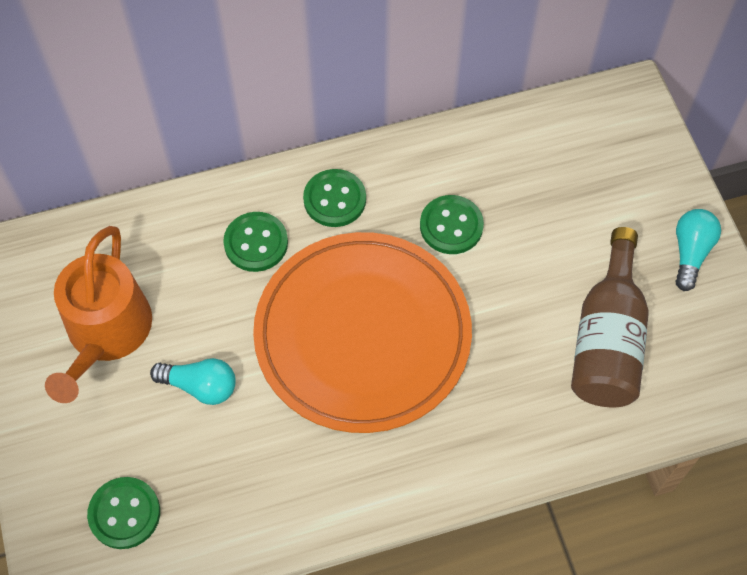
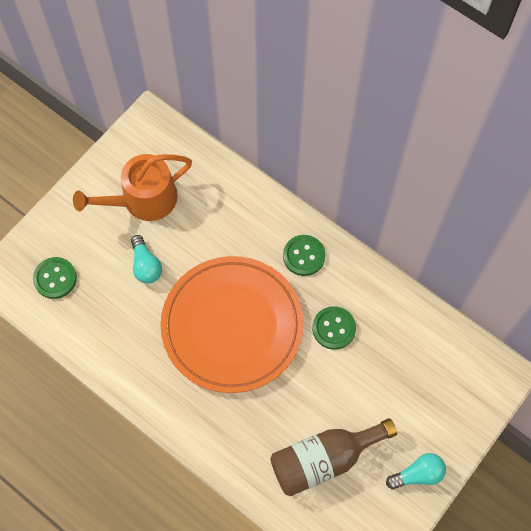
camera: 55 degrees right, 5 degrees up
green button [223,212,288,272] -> none

